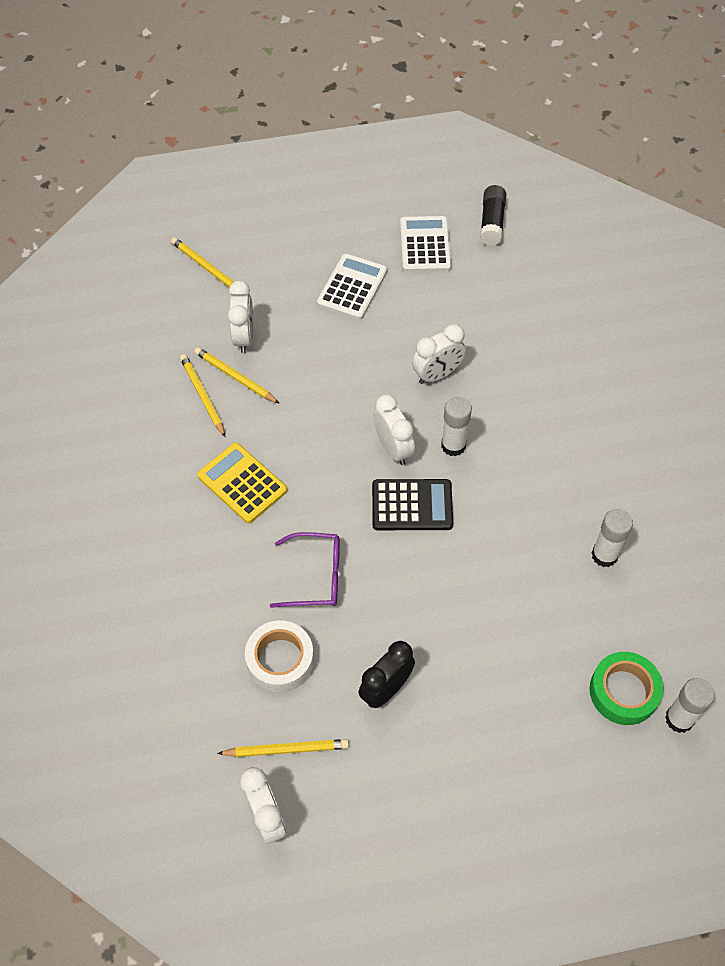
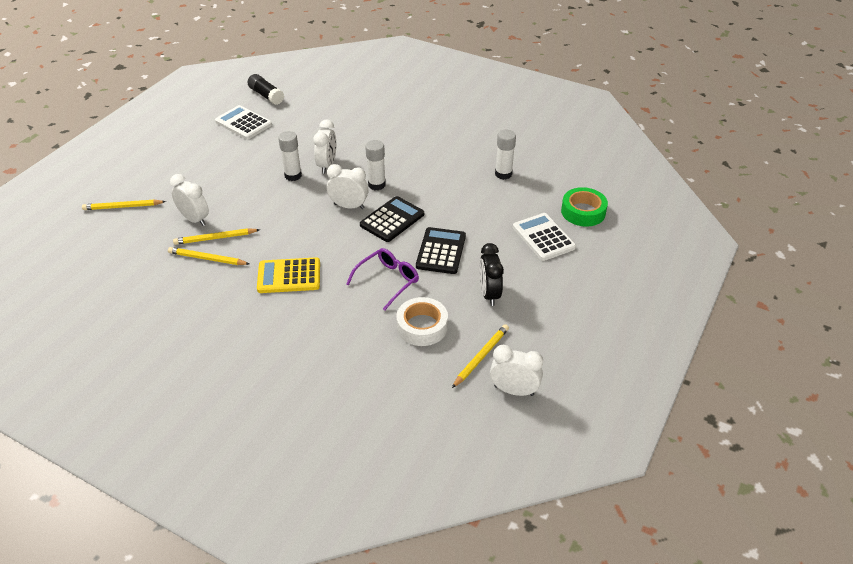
camera: 50 degrees left, 15 degrees down
white calculator [317,254,387,320] -> white calculator moved to [513,213,576,261]
white glue stick [665,678,715,733] -> white glue stick moved to [278,131,302,181]
none -> black calculator [416,227,466,274]

